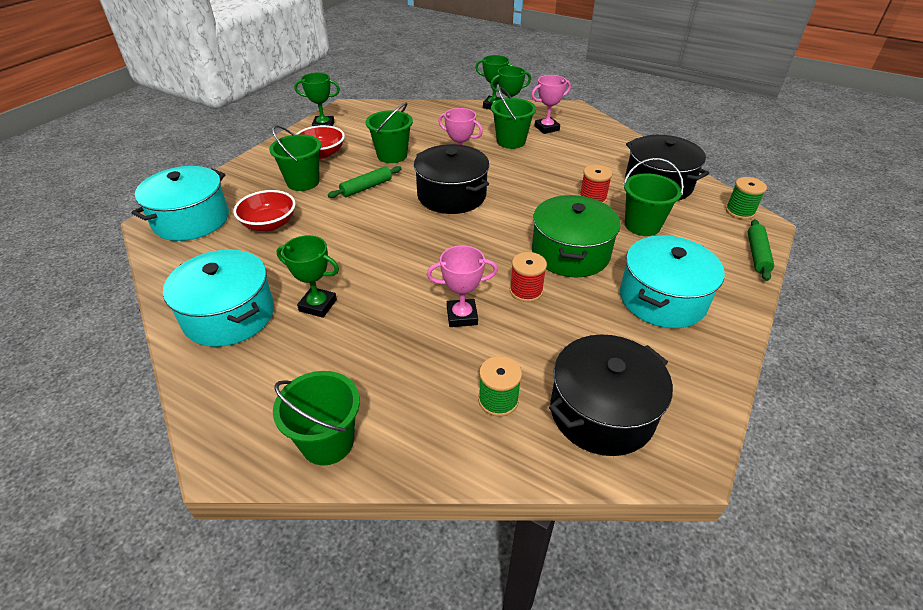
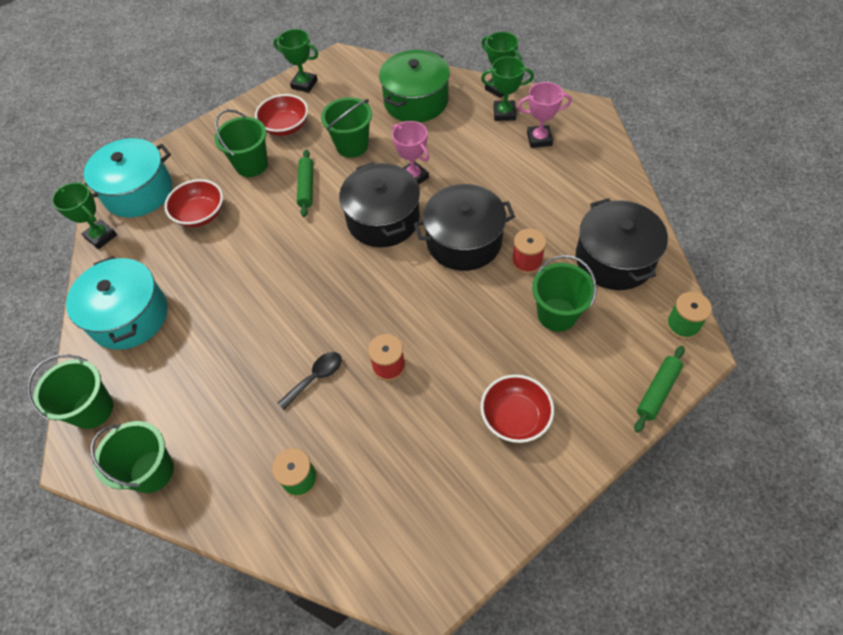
camera: 25 degrees right, 15 degrees up
green trophy [276,235,339,318] -> green trophy moved to [52,182,117,249]
green rolling pin [328,166,402,198] -> green rolling pin turned 75 degrees counterclockwise [297,150,313,217]
pink trophy [427,245,498,327] -> black spoon [277,352,342,410]
green bucket [491,87,536,149] -> green bucket moved to [27,355,113,429]
green pot [532,195,621,277] -> green pot moved to [379,50,450,122]
black pot [549,334,673,456] -> black pot moved to [414,184,515,271]
turquoise pot [620,235,725,328] -> red bowl [481,375,554,443]

